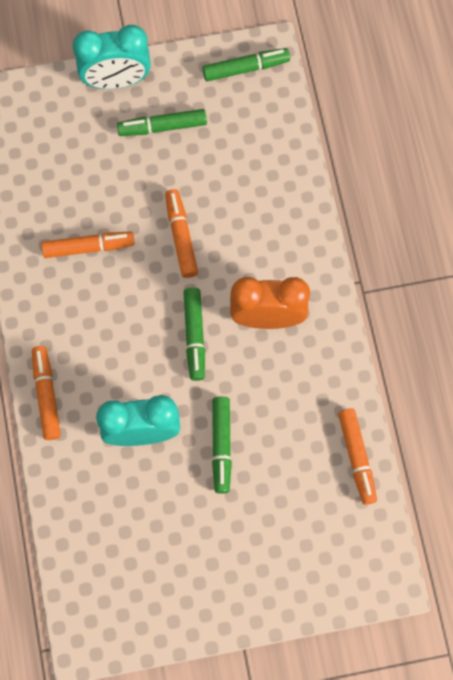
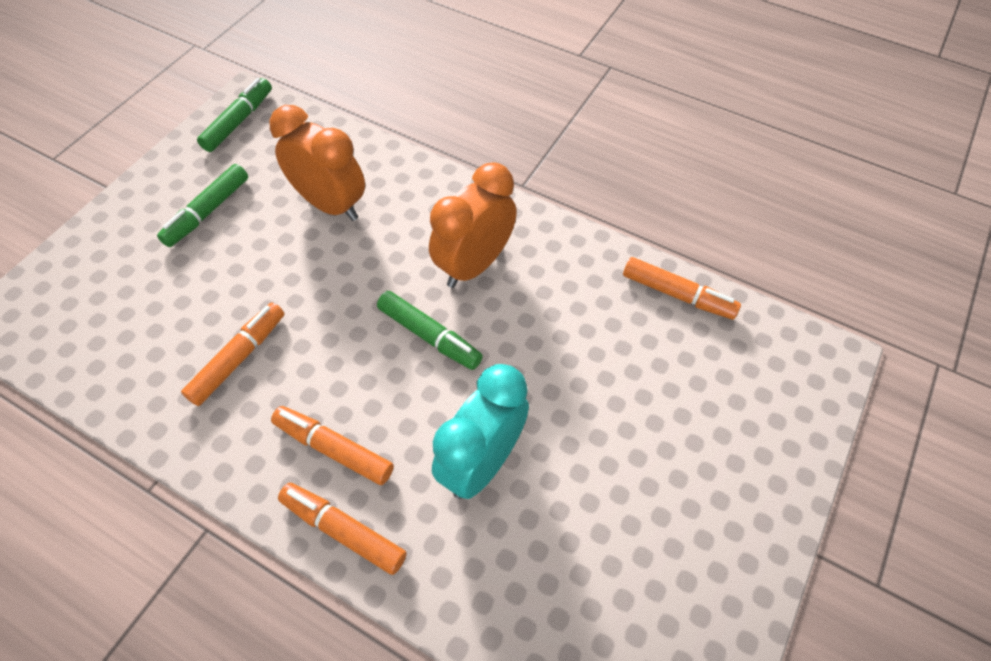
camera: 50 degrees left, 15 degrees down
turquoise clock [73,25,151,89] -> none
orange marker [165,189,198,278] -> orange marker moved to [271,406,394,485]
green marker [212,396,232,494] -> none
none -> orange clock [270,105,365,221]

